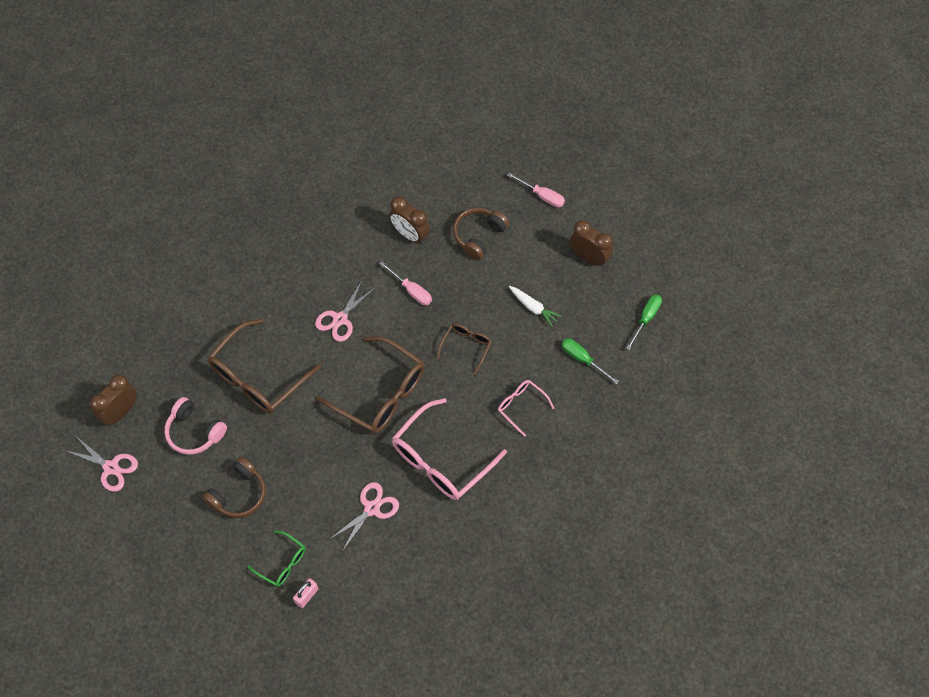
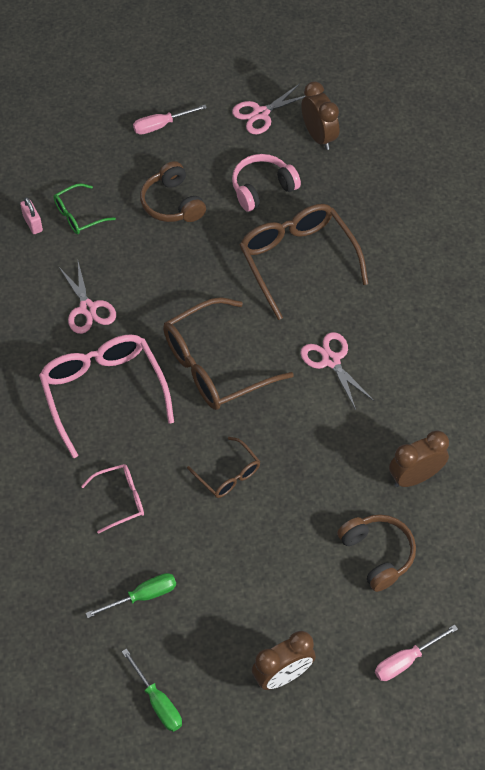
camera: 115 degrees right, 5 degrees down
pink screwdriver [380,261,432,305] -> pink screwdriver moved to [133,105,207,135]
white carrot [509,286,562,327] -> none

